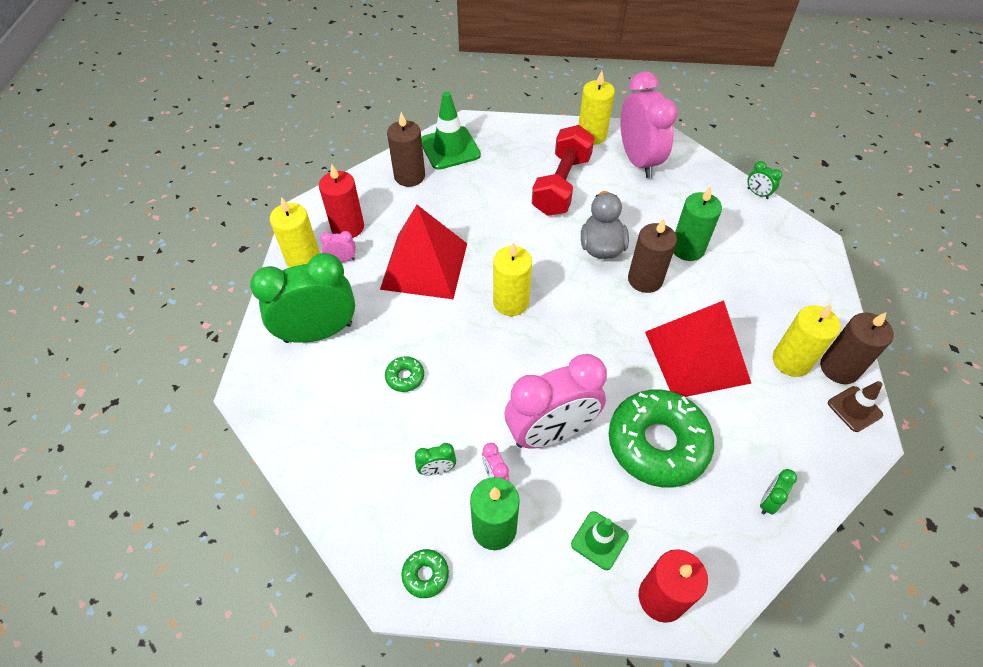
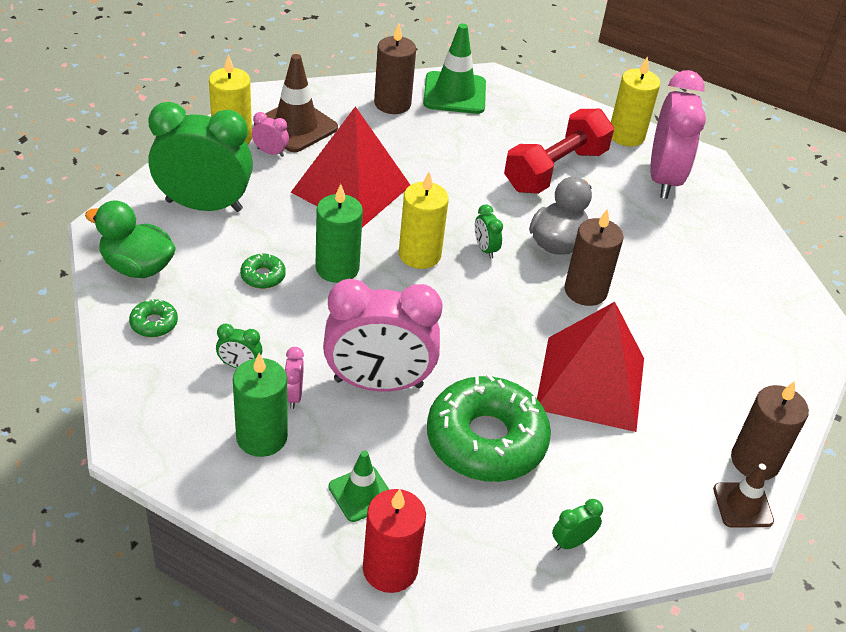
camera: 20 degrees right, 10 degrees down
red candle [319,164,364,238] -> brown traffic cone [254,54,338,152]
green donut [401,549,449,598] -> green donut moved to [129,299,178,337]
green candle [674,186,722,261] -> green candle moved to [315,184,363,283]
green clock [747,161,782,199] -> green clock moved to [475,204,503,259]
yellow candle [773,304,840,377] -> none
none -> green duck [85,201,176,278]

